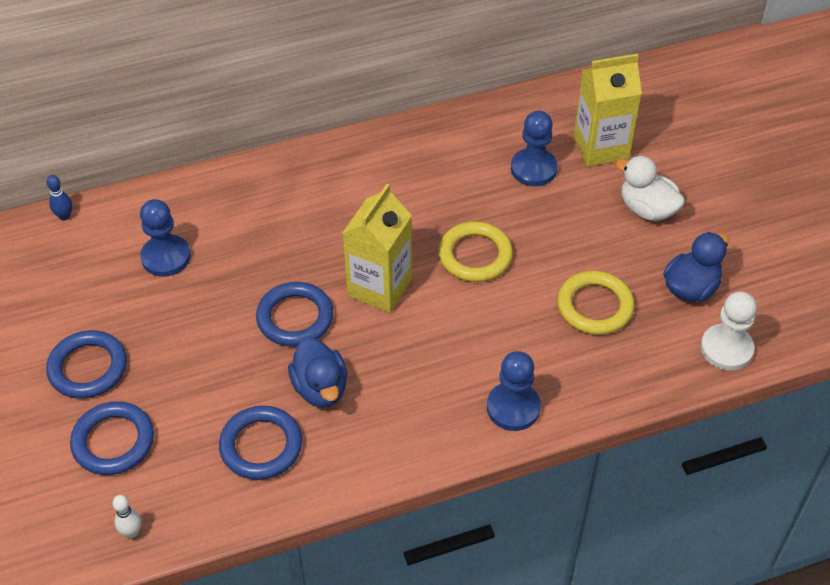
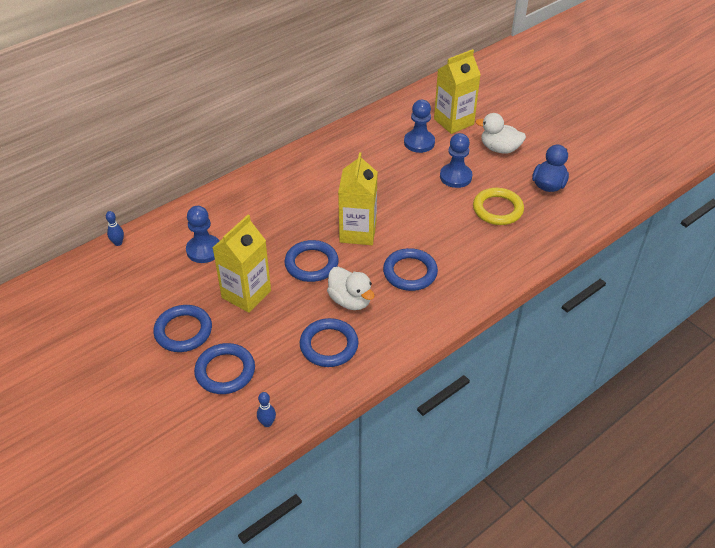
camera: 20 degrees left, 5 degrees down
white bowling pin [113,495,141,538] -> blue bowling pin [257,392,276,427]
blue duck [288,337,347,407] -> white duck [327,267,375,310]
yellow ring [438,221,513,282] -> none
blue pawn [487,351,541,431] -> blue pawn moved to [440,133,472,188]
white pawn [700,292,757,370] -> none
none -> yellow carton [212,215,271,313]
none -> blue ring [383,248,438,291]

